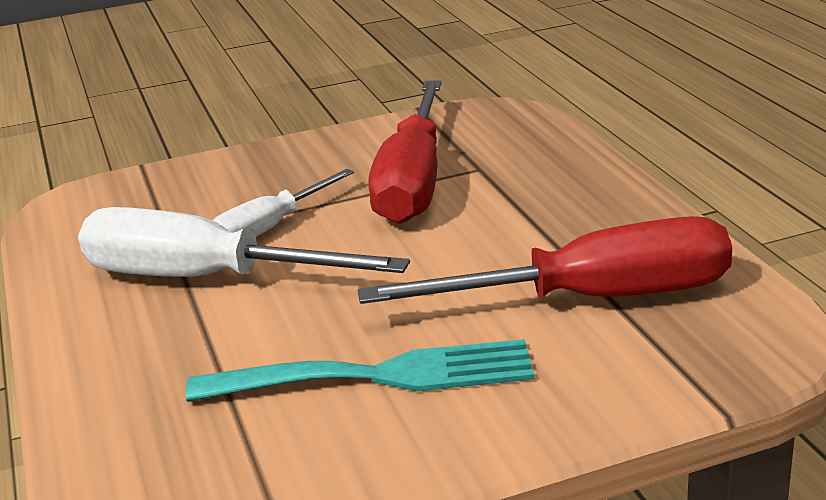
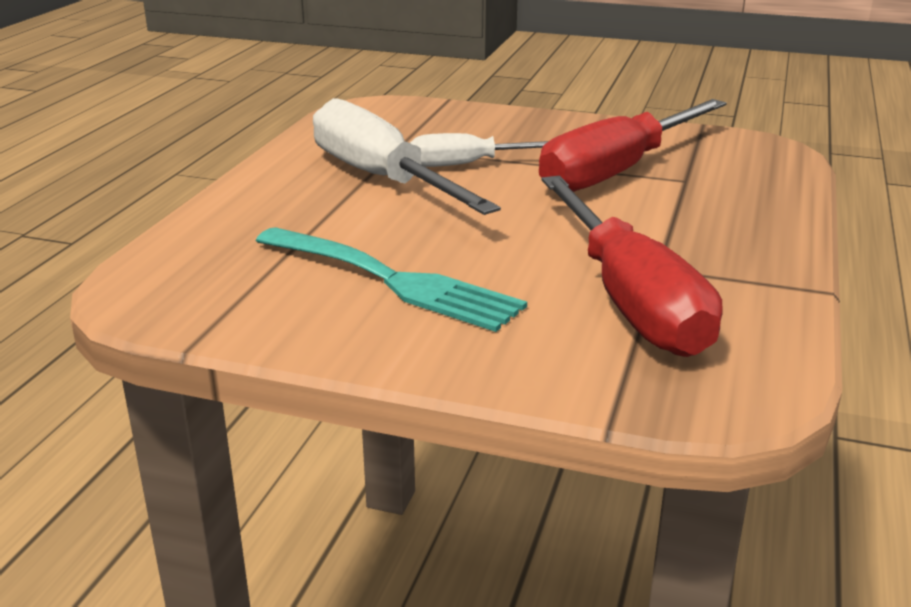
camera: 35 degrees right, 0 degrees up
red screwdriver [358,216,732,304] -> red screwdriver turned 45 degrees clockwise [541,176,722,357]

